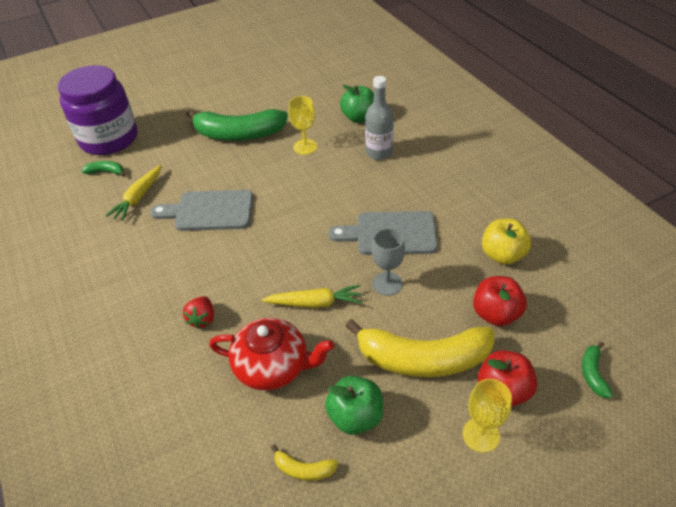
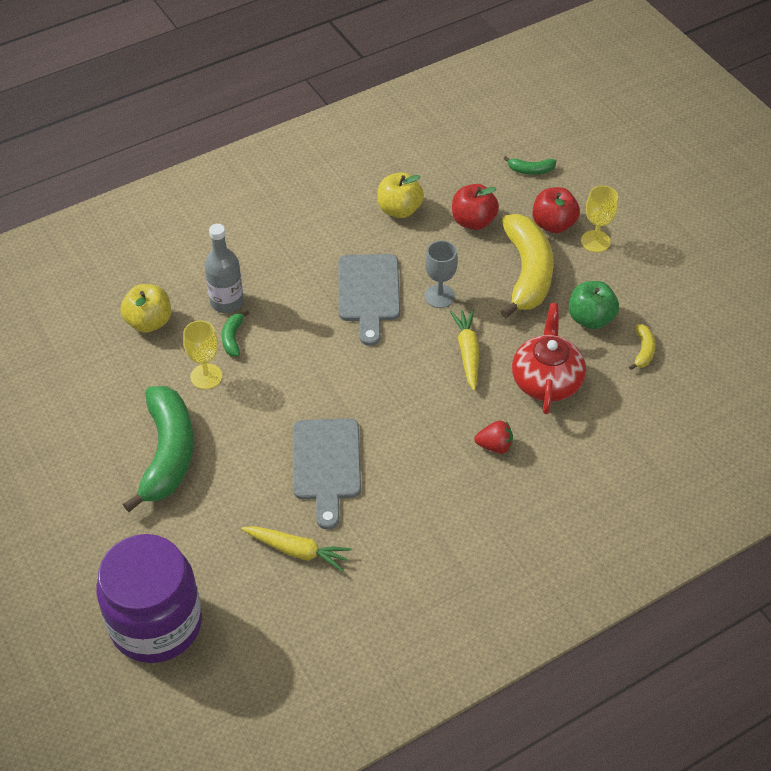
camera: 95 degrees left, 5 degrees up
green banana [82,161,125,177] -> green banana moved to [222,310,250,356]
green apple [340,85,374,123] -> yellow apple [121,284,171,333]

